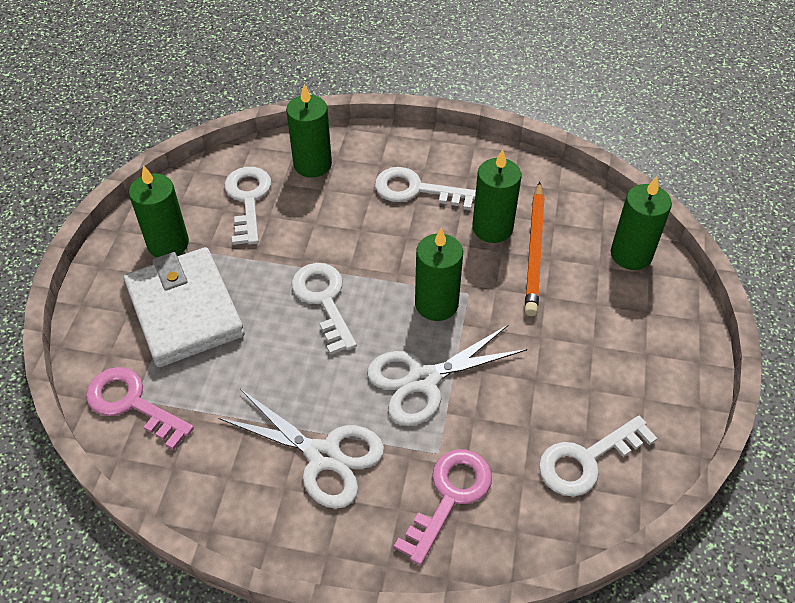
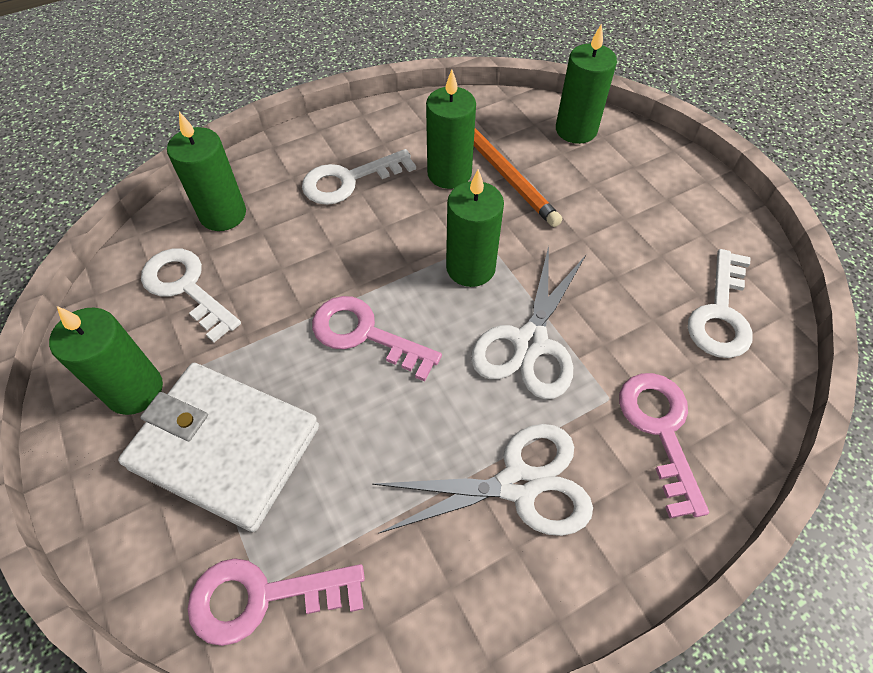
camera: 40 degrees left, 5 degrees up
white key [292,263,357,355] -> pink key [312,296,442,381]

